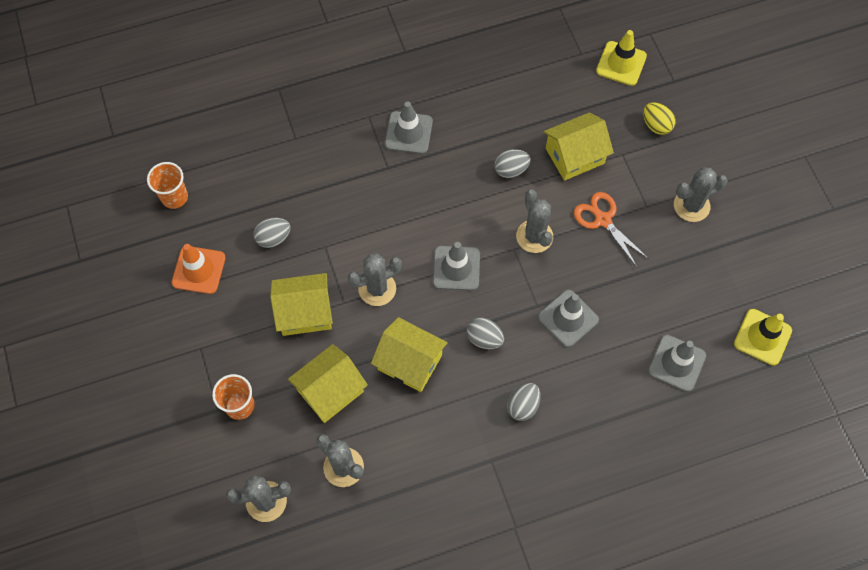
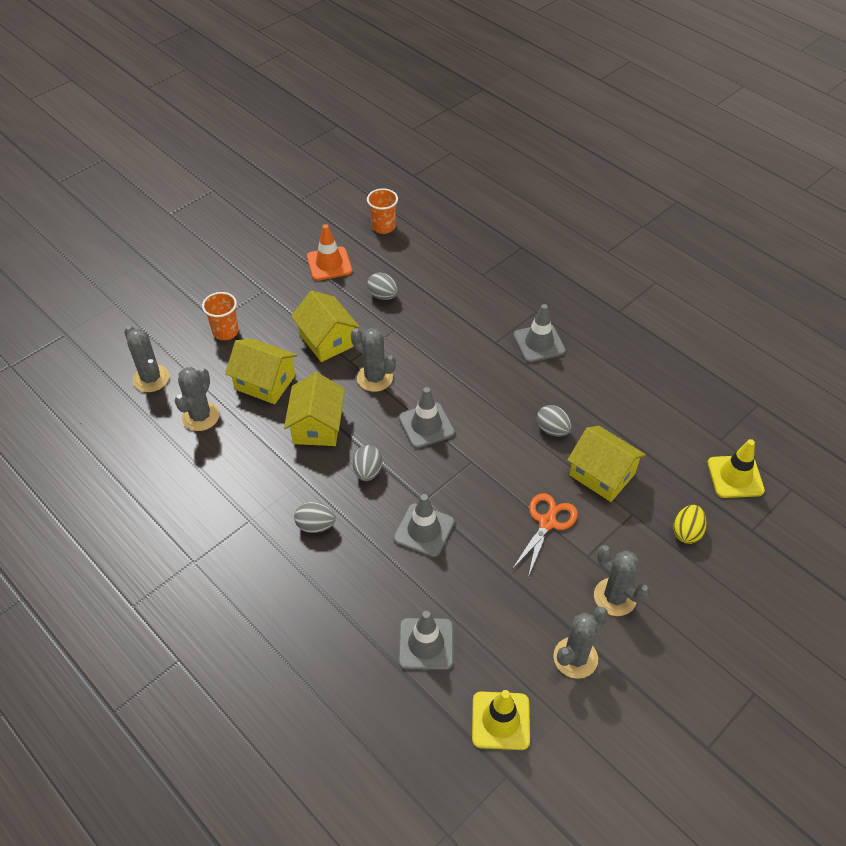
camera: 65 degrees right, 15 degrees down
grey cactus [516,189,553,253] -> grey cactus moved to [553,607,608,679]

